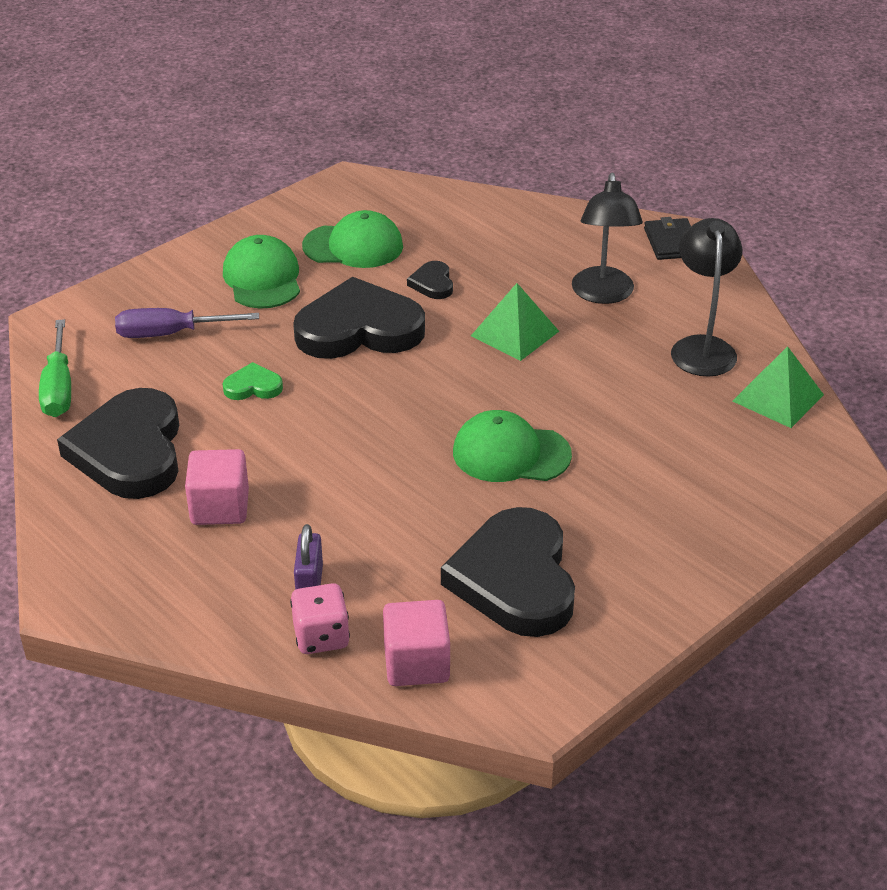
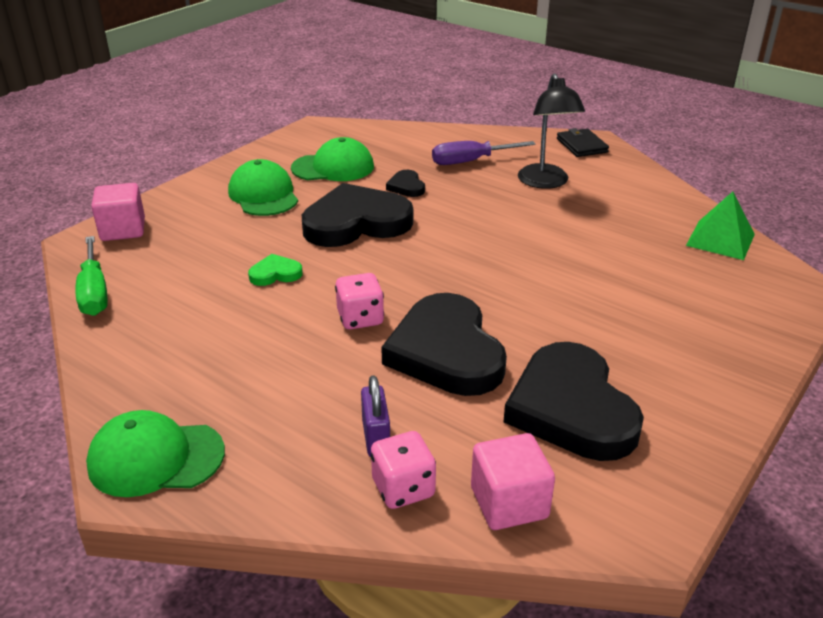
camera: 10 degrees left, 5 degrees down
black heart [57,388,179,499] -> black heart moved to [381,293,507,396]
purple screwdriver [115,308,259,338] -> purple screwdriver moved to [432,141,536,165]
pink cube [185,449,249,525] -> pink cube moved to [91,183,145,241]
green cap [453,410,572,482] -> green cap moved to [86,410,225,497]
green pyramid [471,283,559,361] -> none
black lamp [671,218,742,377] -> none
none -> pink dice [335,273,384,330]

